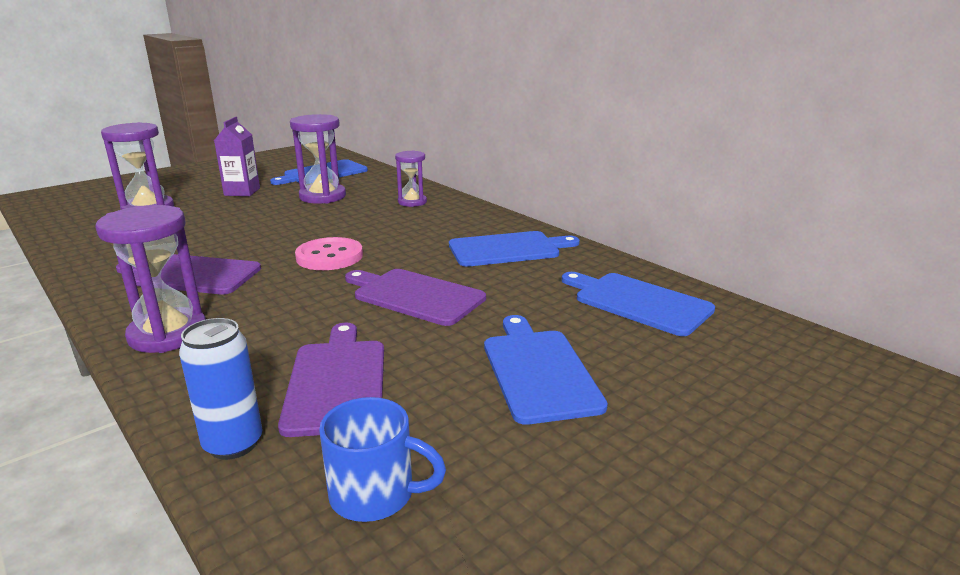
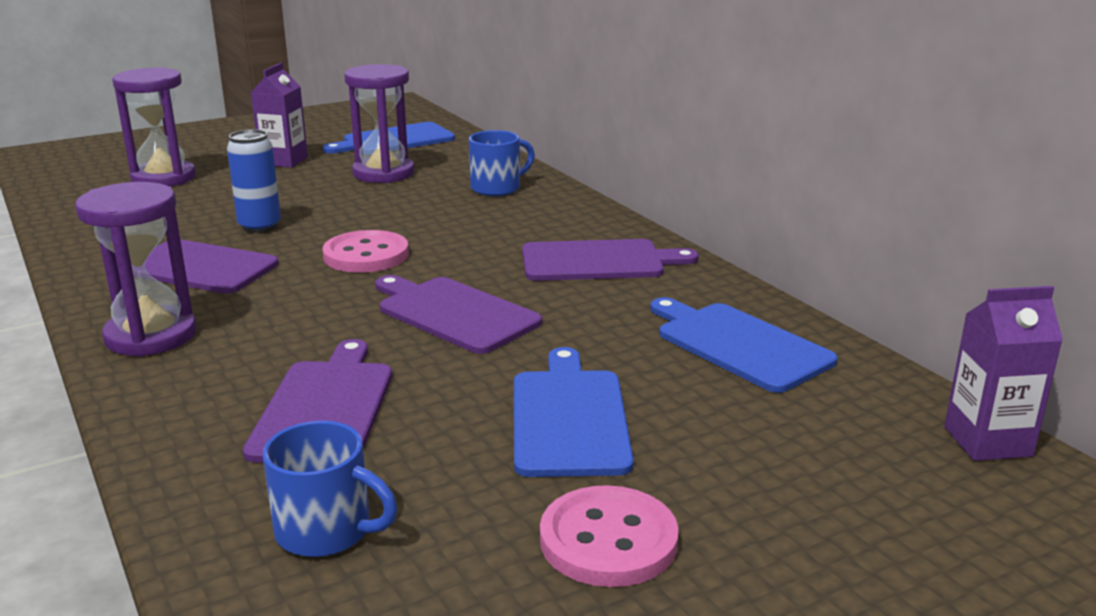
camera: 10 degrees right, 0 degrees up
blue can [179,318,262,460] -> blue can moved to [227,129,281,233]
purple hourglass [395,151,427,207] -> blue mug [469,130,535,196]
blue cutting board [449,231,580,267] -> purple cutting board [522,239,698,281]
none -> pink button [540,485,679,587]
none -> purple carton [944,286,1063,461]

